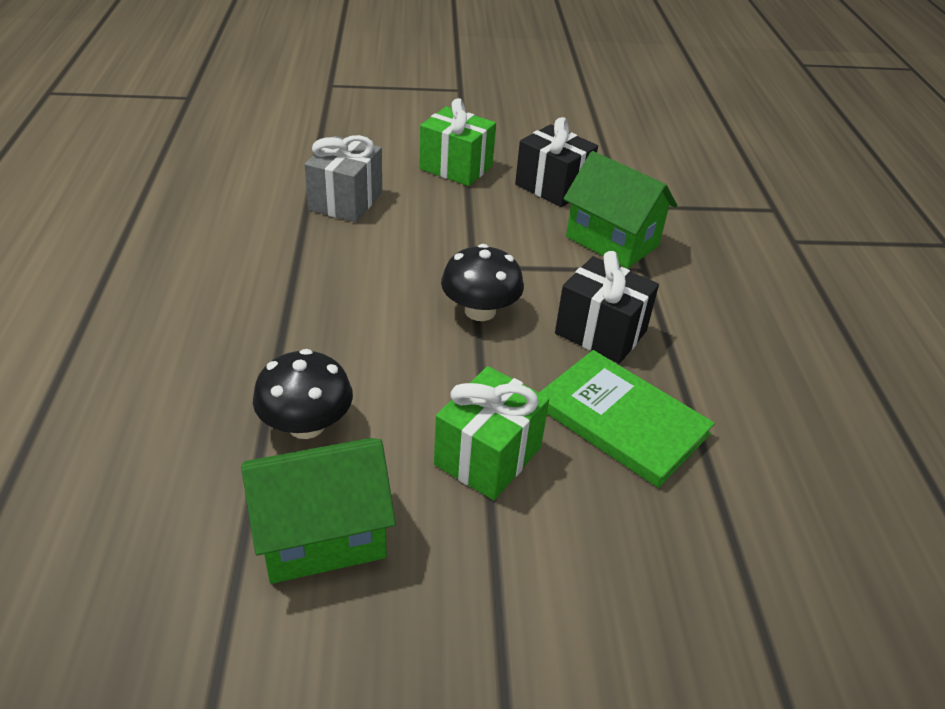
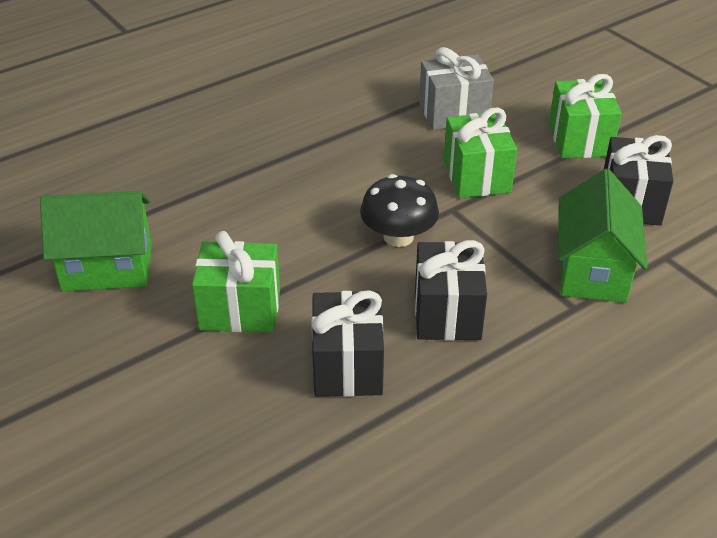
camera: 60 degrees right, 0 degrees up
green house [241,438,396,584] -> green house turned 45 degrees counterclockwise [40,191,152,292]
black mushroom [253,349,353,439] -> none
green book [539,350,715,488] -> black gift [311,290,384,397]
none -> green gift [444,108,517,198]

